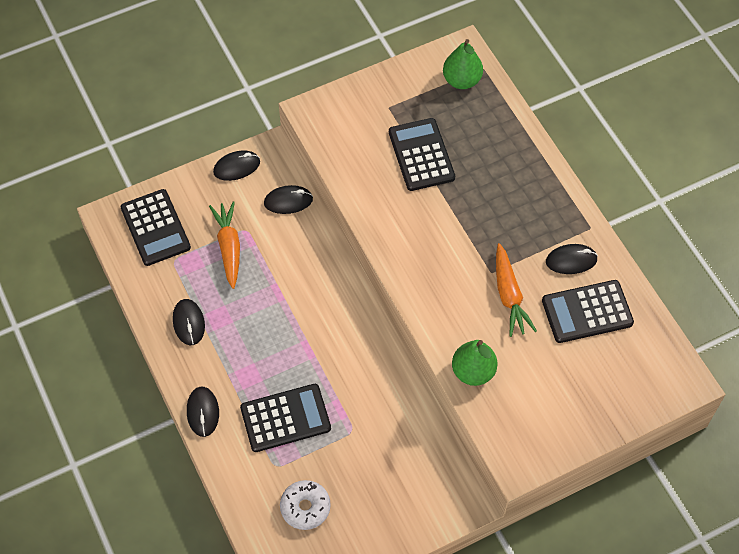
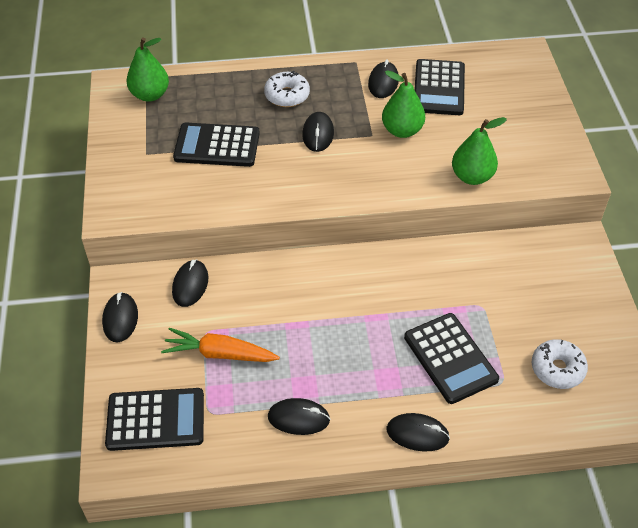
camera: 70 degrees left, 10 degrees down
black calculator [240,384,331,452] -> black calculator turned 150 degrees clockwise [404,313,499,404]
orange carrot [496,243,537,337] -> green pear [382,70,425,138]
none -> white donut [264,71,310,107]
none -> black mouse [302,112,334,152]

